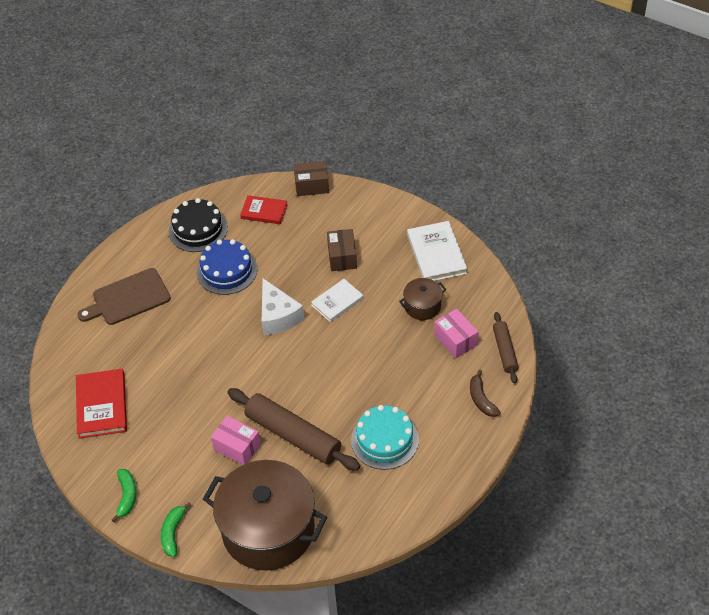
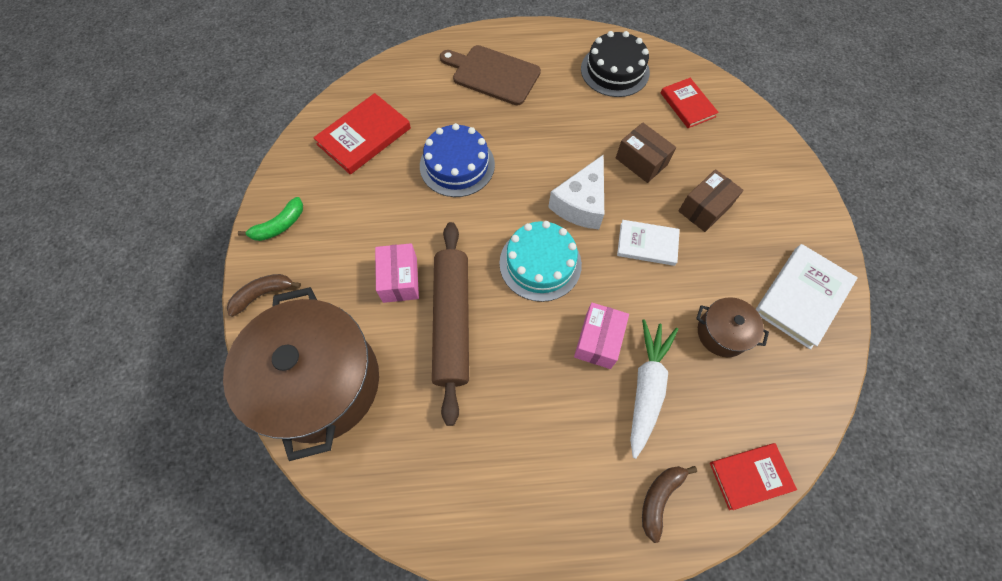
camera: 50 degrees right, 15 degrees up
green banana [161,502,191,557] -> brown banana [227,274,301,317]
blue cake [197,239,257,295] -> blue cake moved to [420,123,495,197]
brown box [294,161,329,196] -> brown box moved to [616,122,676,183]
turquoise cake [351,405,419,470] -> turquoise cake moved to [499,221,582,302]
pink box [434,309,478,358] -> pink box moved to [574,303,629,369]
brown rolling pin [493,312,519,384] -> red book [710,443,797,510]
none -> white carrot [630,319,678,459]

